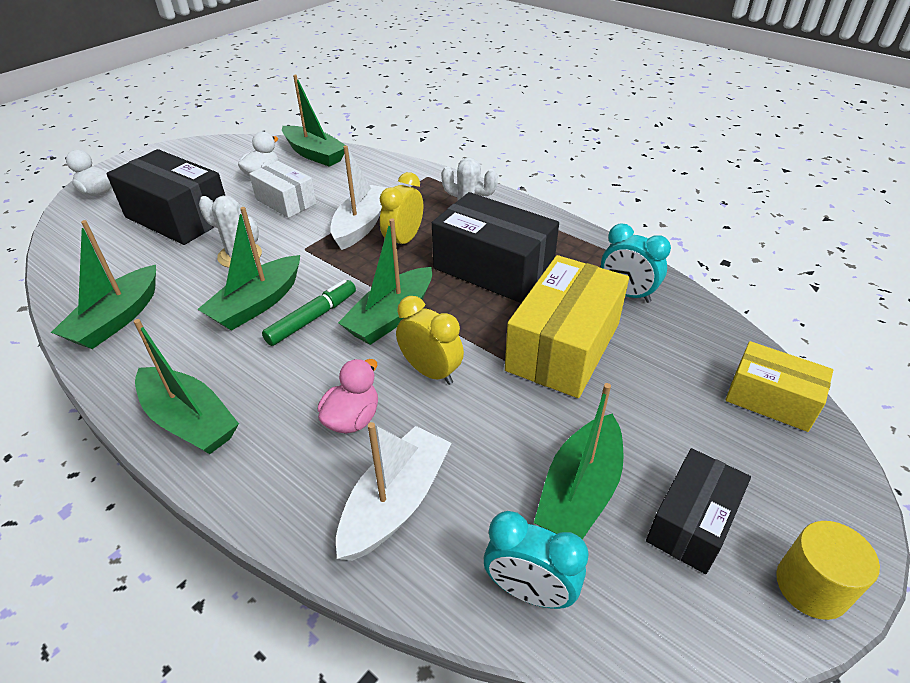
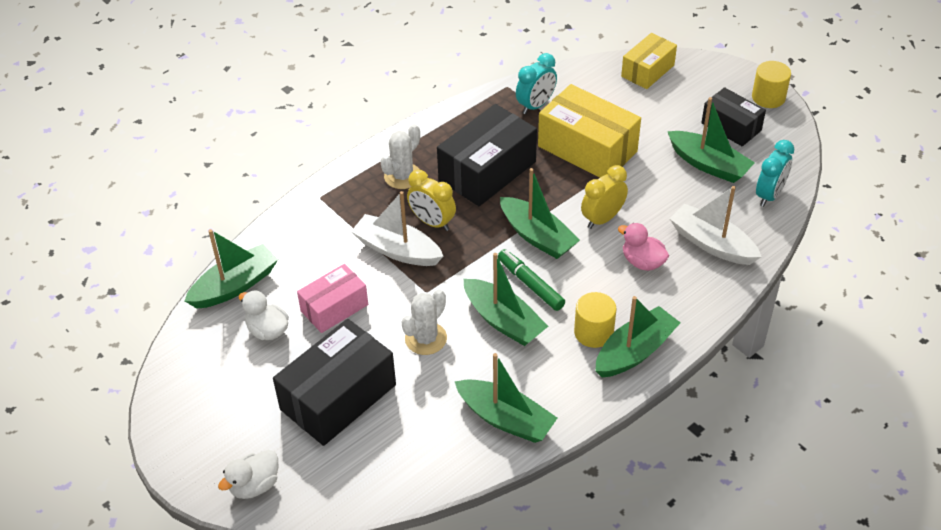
camera: 80 degrees left, 5 degrees up
white box [249,161,316,218] -> pink box [297,264,368,333]
none -> yellow cylinder [574,292,617,348]

